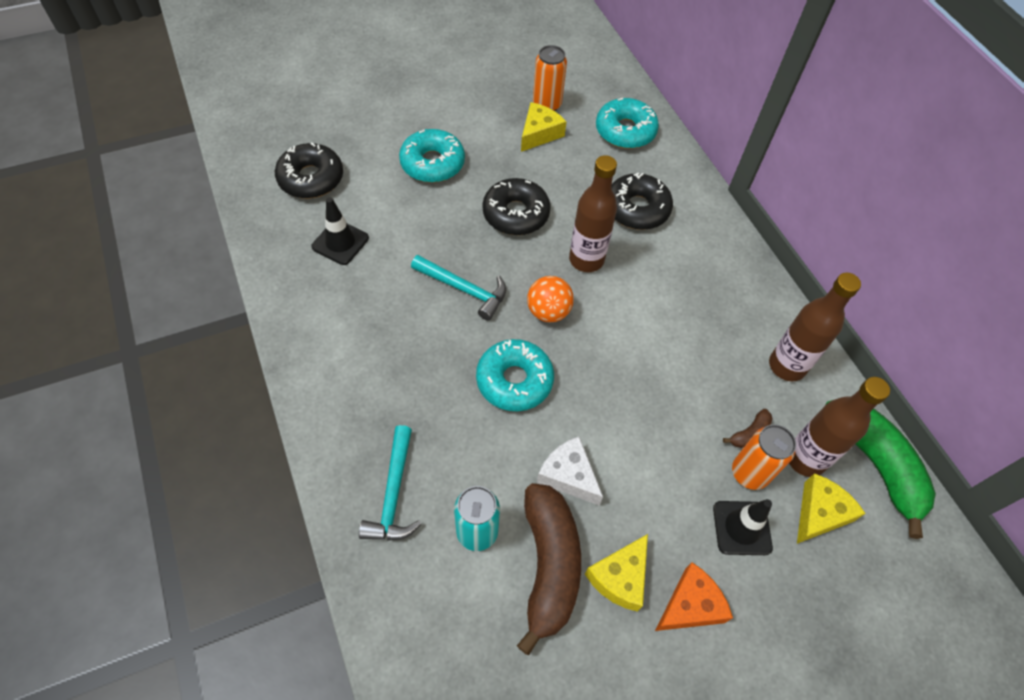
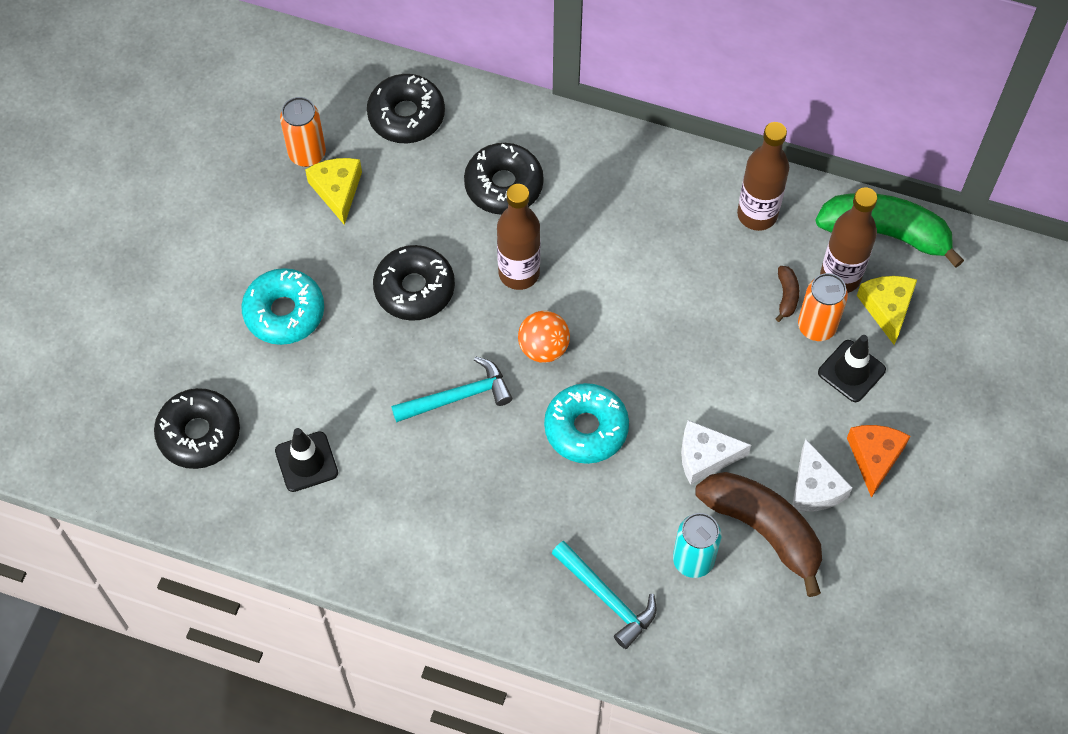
camera: 45 degrees left, 5 degrees up
yellow cheese [585,534,648,612] -> white cheese [792,439,853,512]
turquoise donut [596,98,659,149] -> black donut [367,74,445,143]

